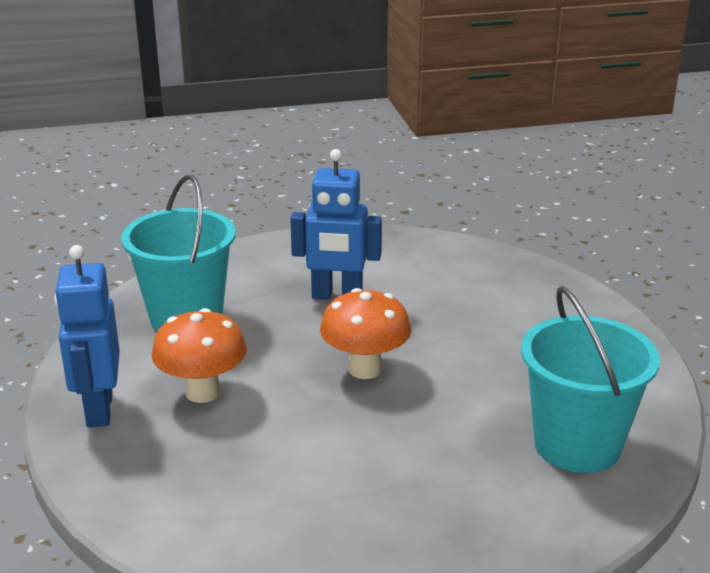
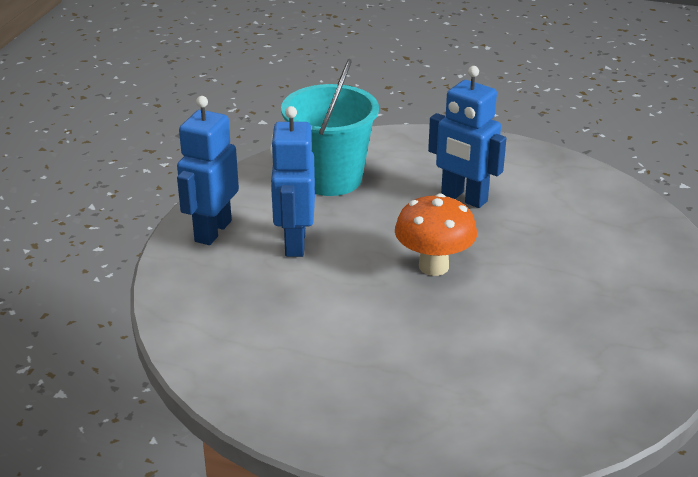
camera: 30 degrees right, 5 degrees up
orange mushroom [151,308,247,403] -> blue robot [270,106,315,257]
turquoise bucket [521,286,660,473] -> none

